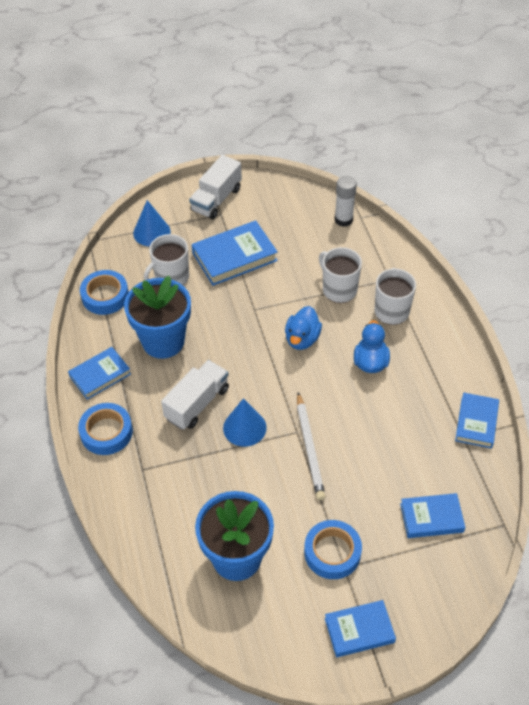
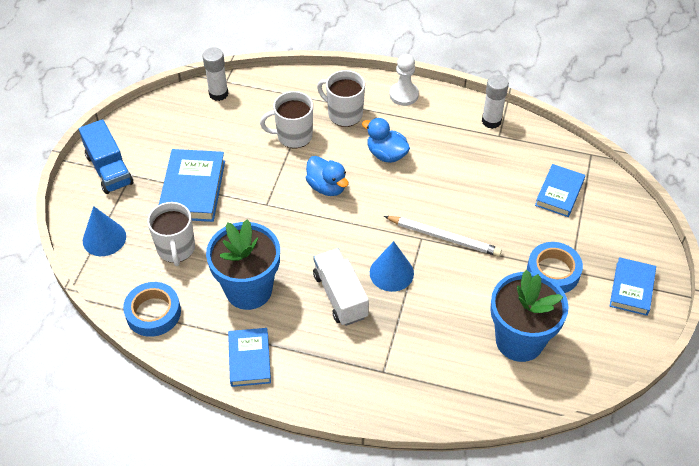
camera: 60 degrees left, 0 degrees up
blue tape [78,403,133,455] -> none
white truck [189,155,242,219] -> blue truck [79,119,133,194]
blue book [455,393,499,448] -> white glue stick [482,75,509,129]
none -> white pawn [390,54,419,106]

